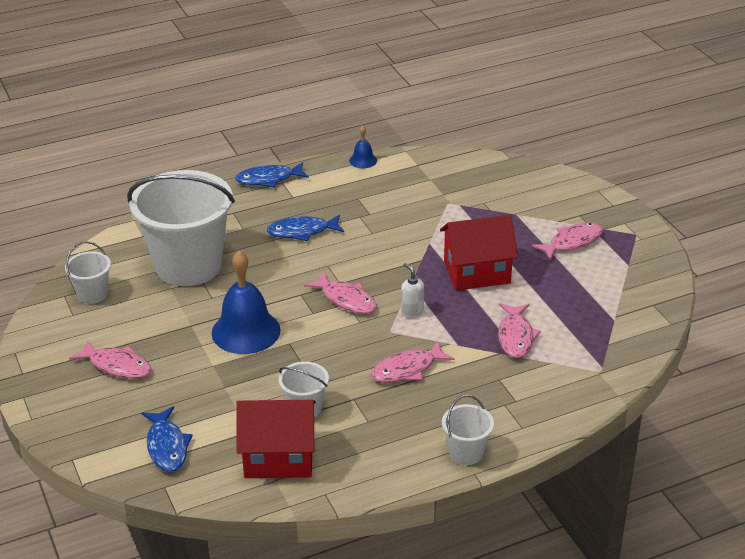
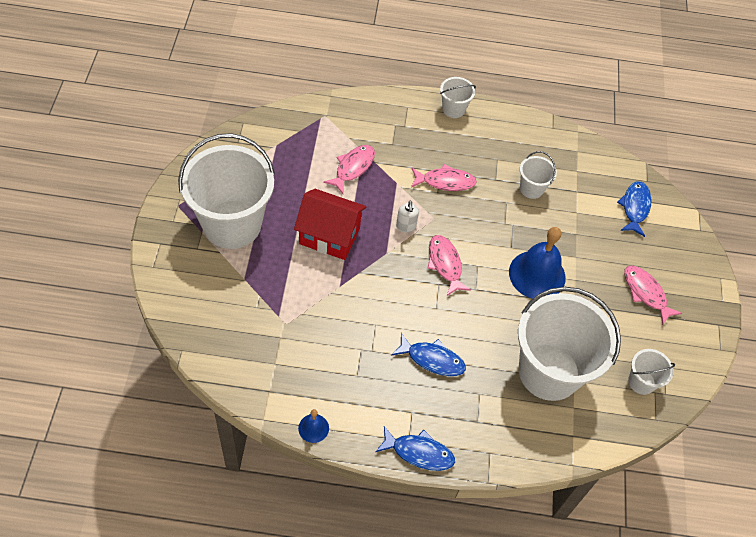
camera: 155 degrees left, 20 degrees up
red house [236,400,316,478] -> none
pink fish [532,223,603,261] -> white bucket [178,133,275,249]

